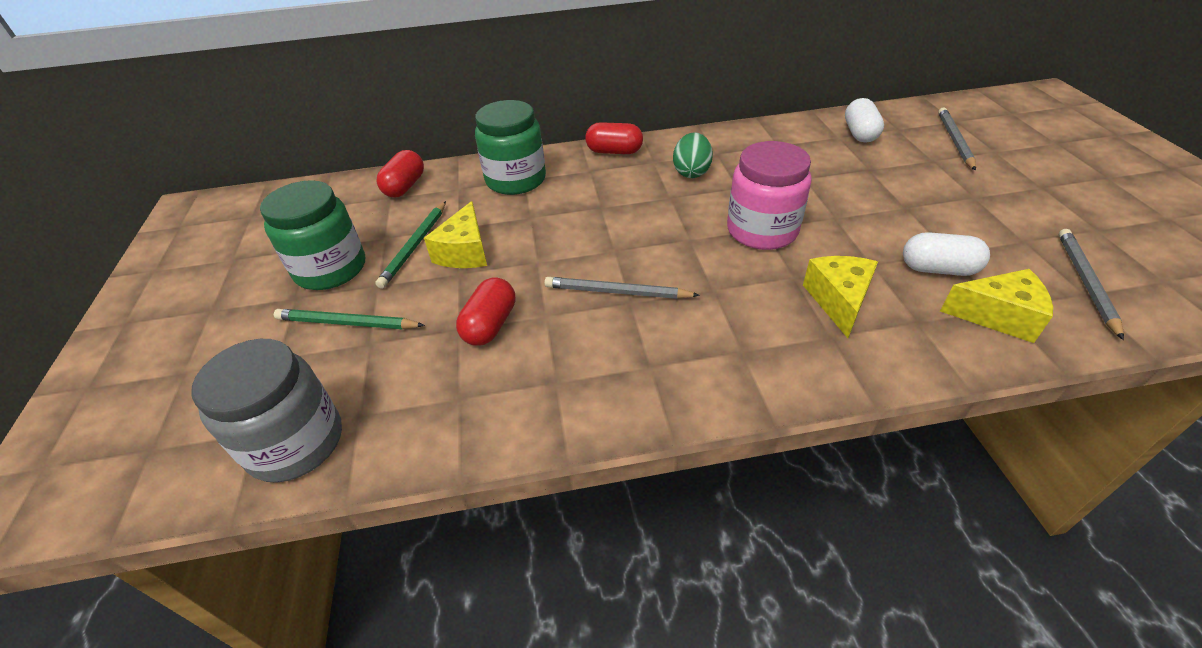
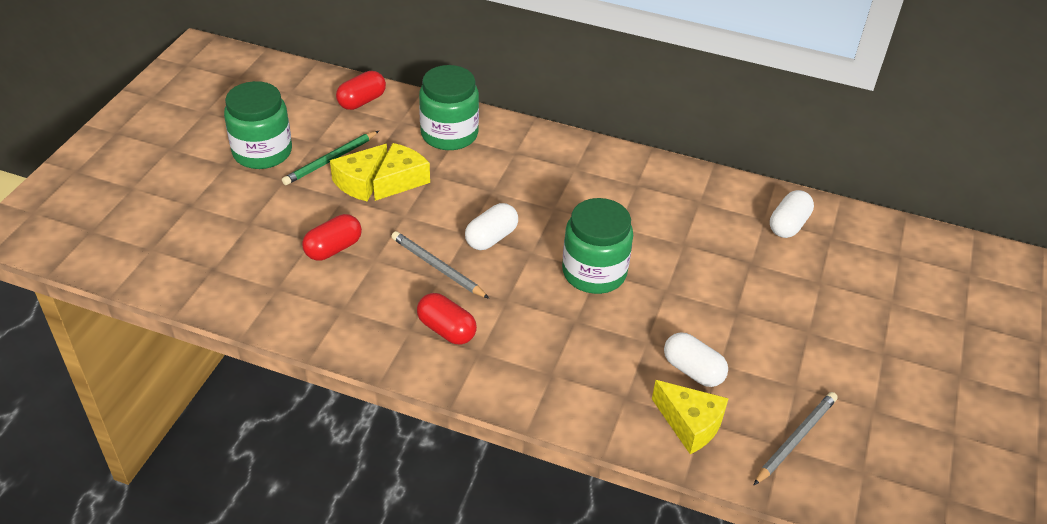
camera: 25 degrees right, 0 degrees up
grey jar [191,339,342,483] -> none
green pencil [274,309,425,329] -> none
red capsule [585,122,643,154] -> red capsule moved to [417,293,477,345]
green egg [673,132,713,178] -> none
pink jar [727,141,812,250] -> green jar [562,198,633,294]
yellow cheese [803,256,878,338] -> yellow cheese moved to [373,143,430,201]
grey pencil [938,107,976,171] -> none
none -> white capsule [465,203,518,250]

